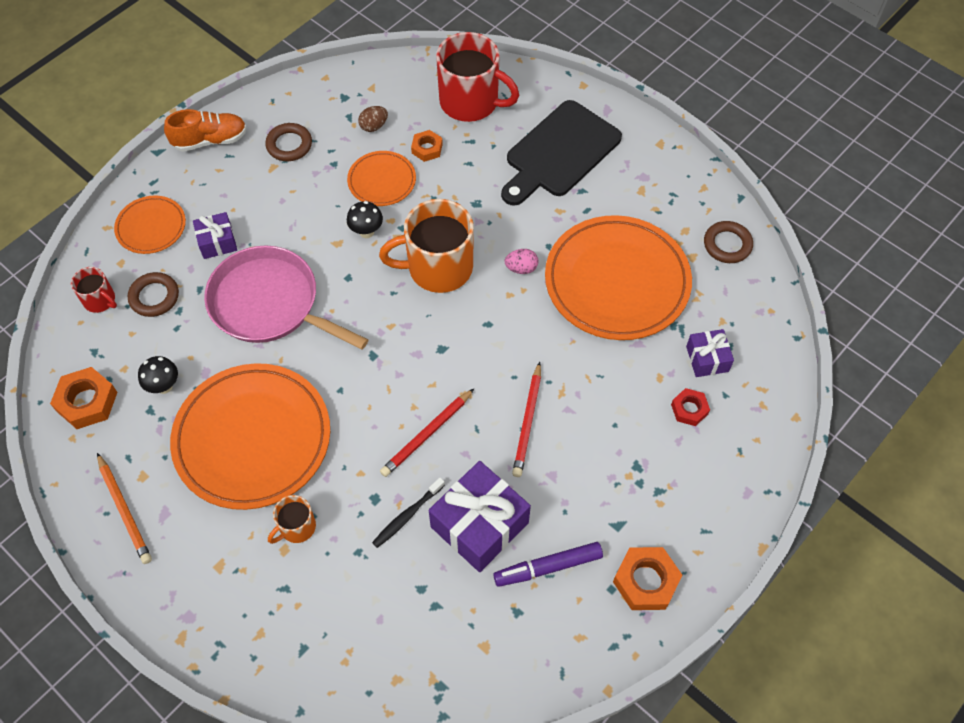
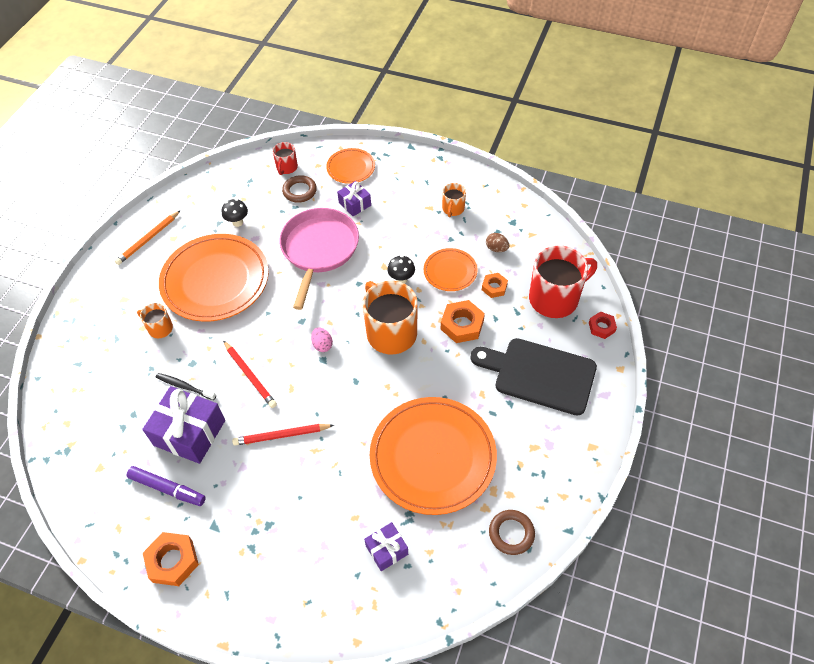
camera: 70 degrees right, 5 degrees down
orange nut [50,367,117,429] -> orange nut moved to [441,300,485,343]
orange shoe [164,109,247,152] -> none
brown ring [265,123,312,161] -> orange mug [442,183,466,217]
red pencil [380,389,474,477] -> red pencil turned 150 degrees counterclockwise [223,340,277,408]
red mug [436,32,519,122] -> red mug turned 120 degrees counterclockwise [529,246,597,318]
purple marker [493,542,603,587] -> purple marker turned 150 degrees clockwise [127,466,206,506]
pink egg [505,249,538,274] -> pink egg moved to [311,327,333,352]
red nut [671,388,710,426] -> red nut moved to [589,311,617,339]

